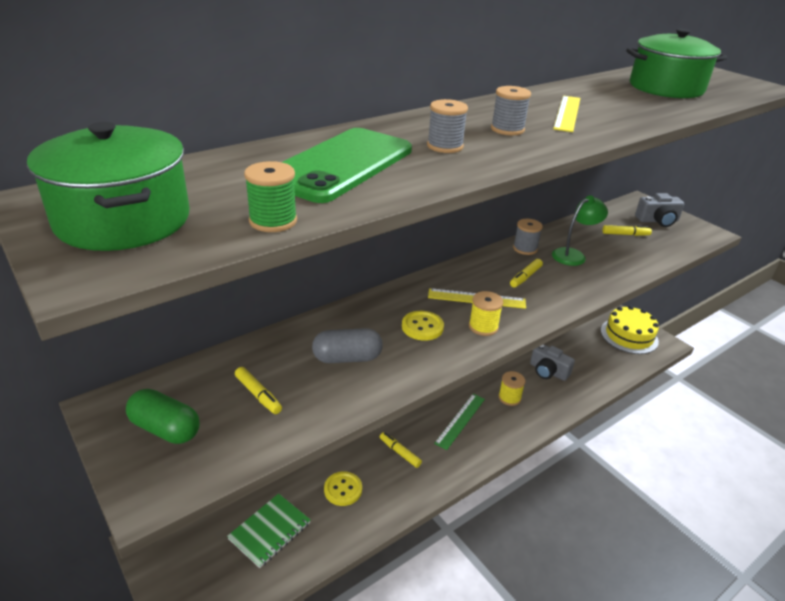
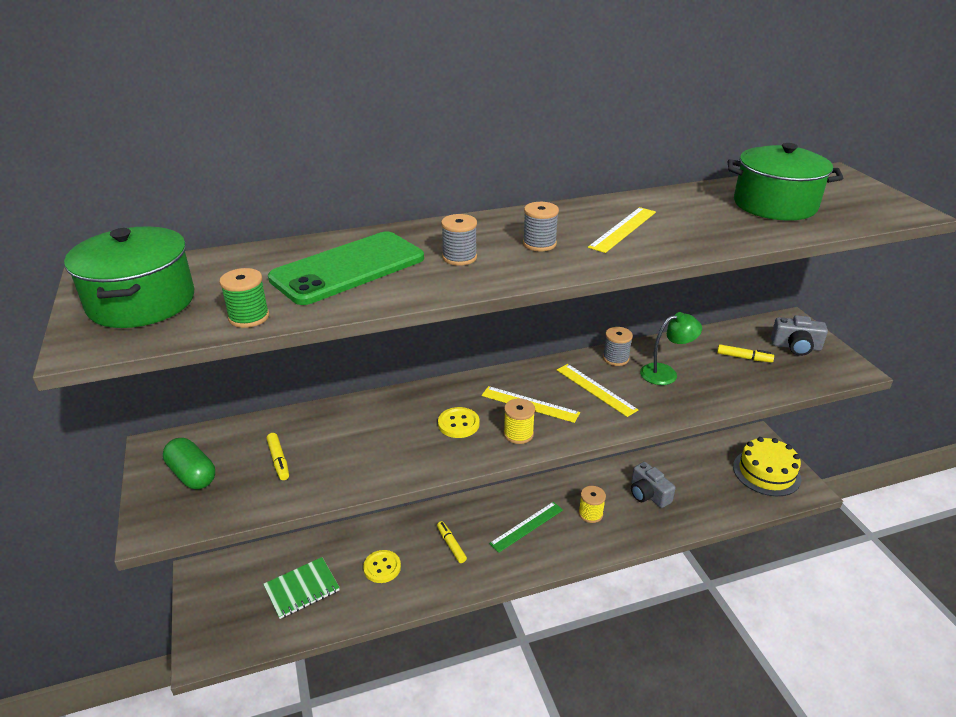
camera: 20 degrees right, 0 degrees up
grey capsule [312,328,383,363] -> none
yellow marker [510,259,543,287] -> yellow ruler [557,364,638,417]

